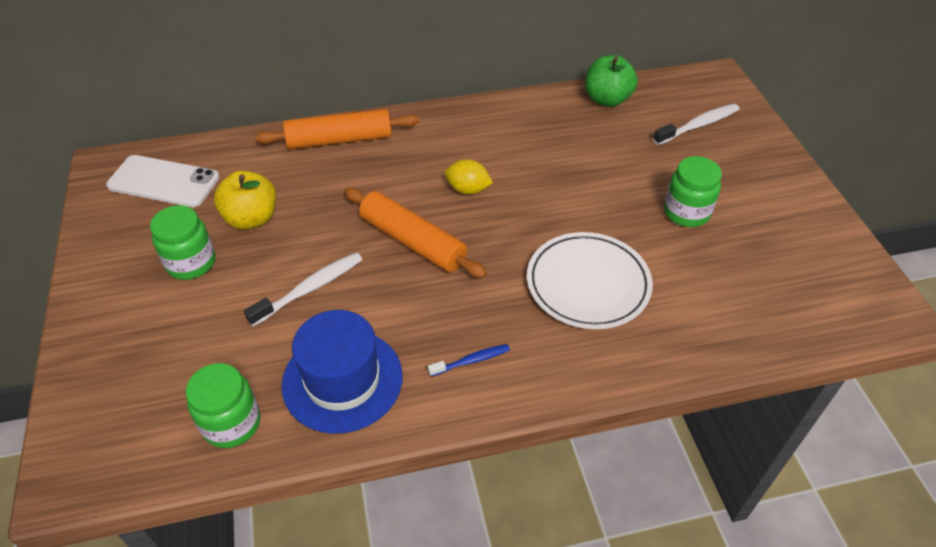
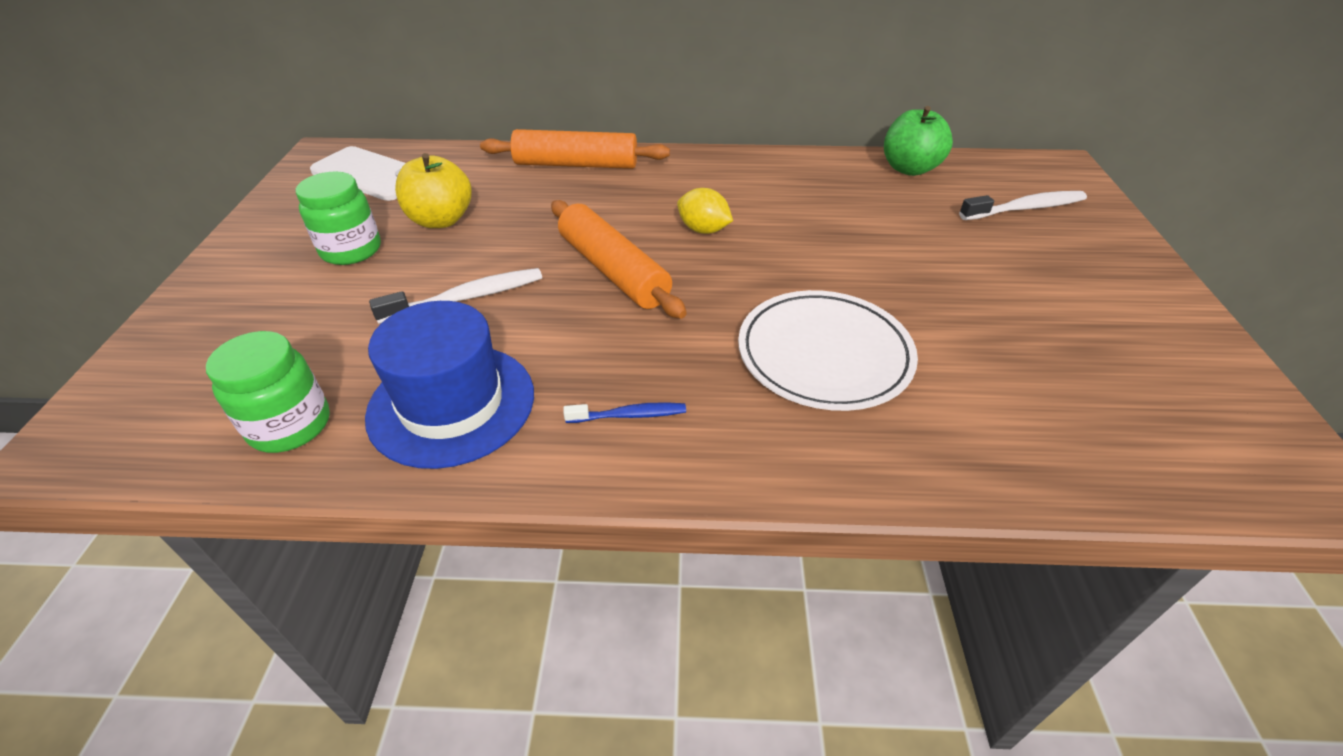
camera: 15 degrees right, 5 degrees down
green jar [664,156,722,227] -> none

